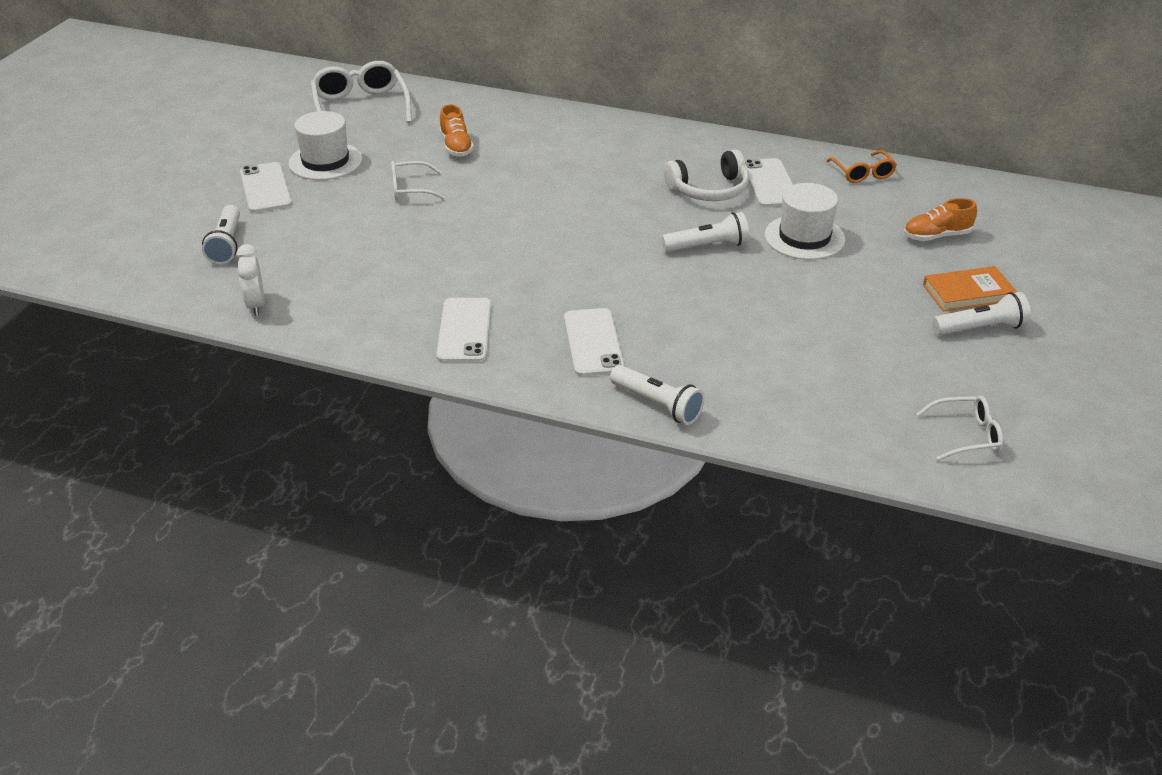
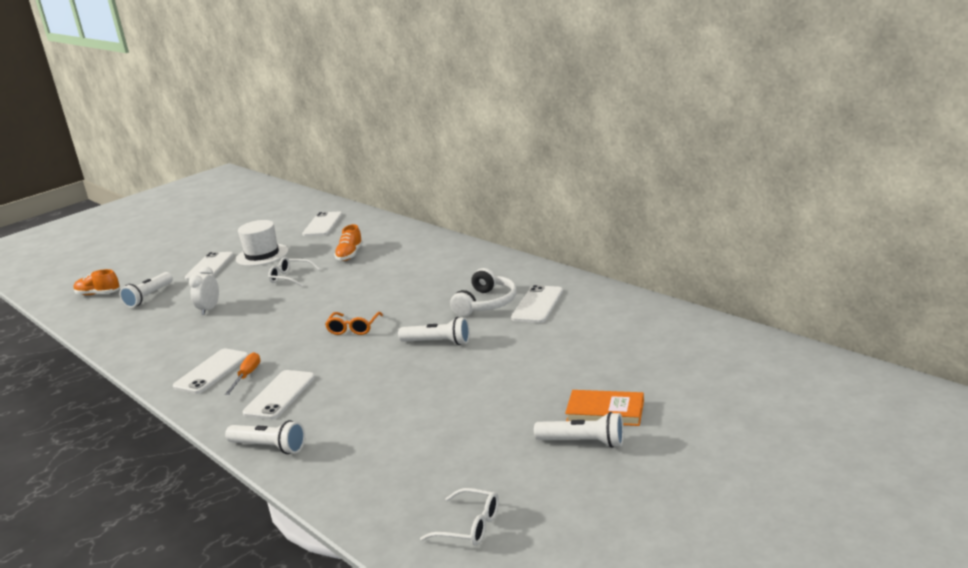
camera: 30 degrees right, 15 degrees down
white clock [237,244,265,316] -> white clock moved to [189,266,219,315]
white glasses [311,61,412,123] -> white phone [302,212,342,236]
white flashlight [610,365,705,425] -> white flashlight turned 45 degrees counterclockwise [225,420,305,454]
white headphones [664,149,749,201] -> white headphones turned 75 degrees counterclockwise [450,268,517,316]
white hat [765,183,845,260] -> none
orange glasses [826,150,897,183] -> orange glasses moved to [325,312,383,335]
orange shoe [904,198,977,241] -> orange shoe moved to [74,269,120,295]
none -> orange screwdriver [225,352,260,395]

